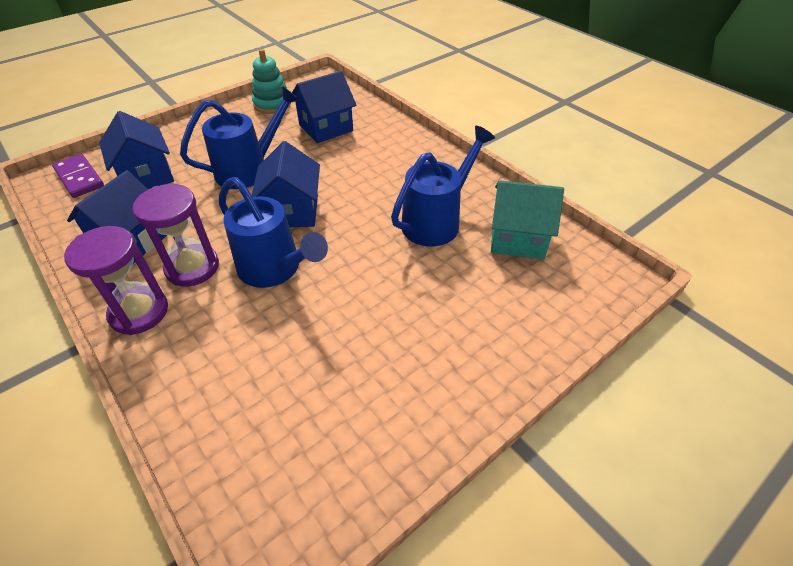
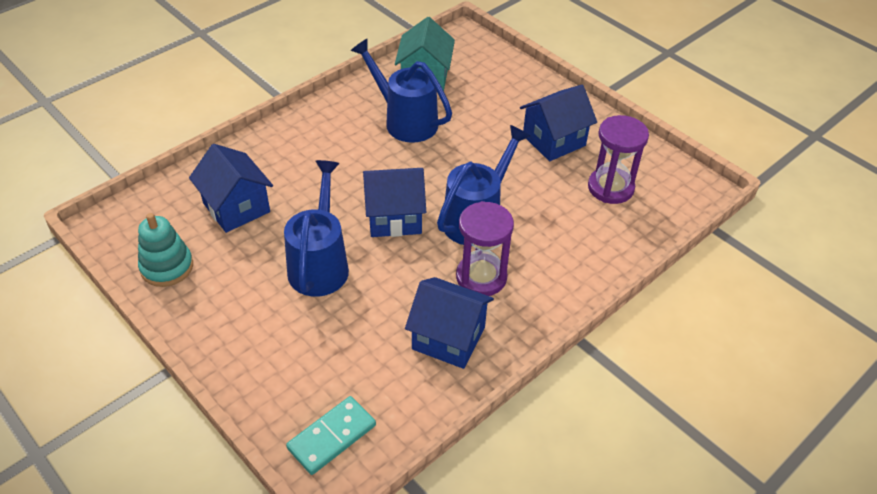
camera: 95 degrees left, 0 degrees up
purple domino [52,154,104,198] -> turquoise domino [286,396,376,475]
purple hourglass [64,226,168,335] -> purple hourglass moved to [588,115,649,204]
blue house [99,111,174,189] -> blue house moved to [520,85,597,161]
blue watering can [180,86,300,189] -> blue watering can turned 45 degrees clockwise [284,160,349,297]

